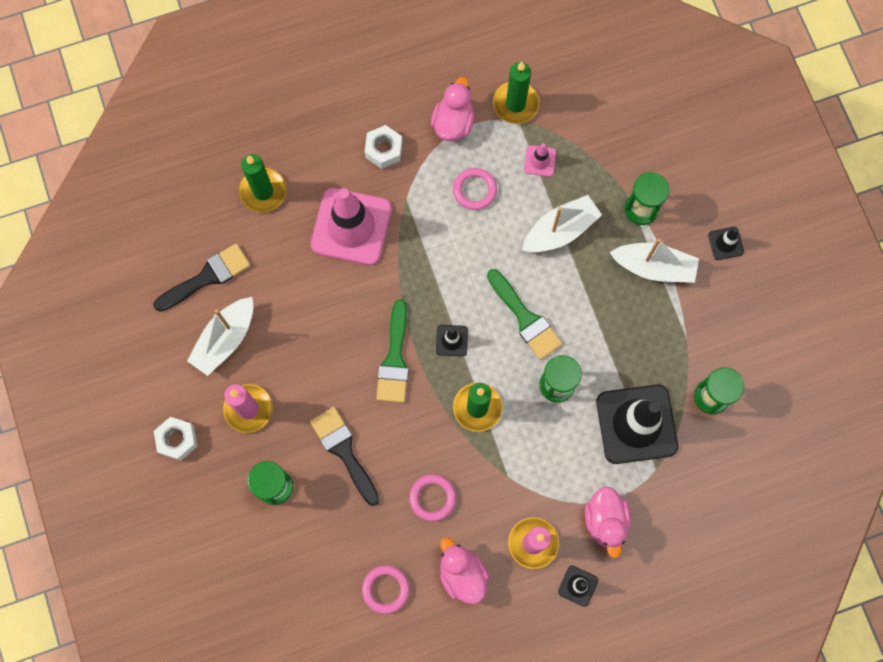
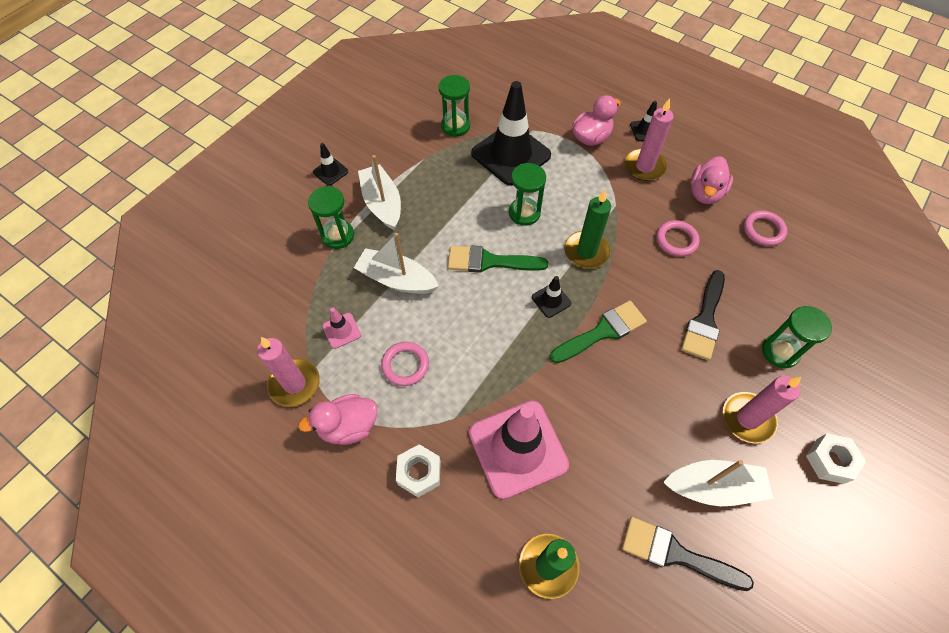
camera: 125 degrees left, 15 degrees down
green brush [487,269,562,360] -> green brush turned 105 degrees counterclockwise [448,245,548,273]
green candle [493,62,539,124] -> pink candle [257,337,320,407]

